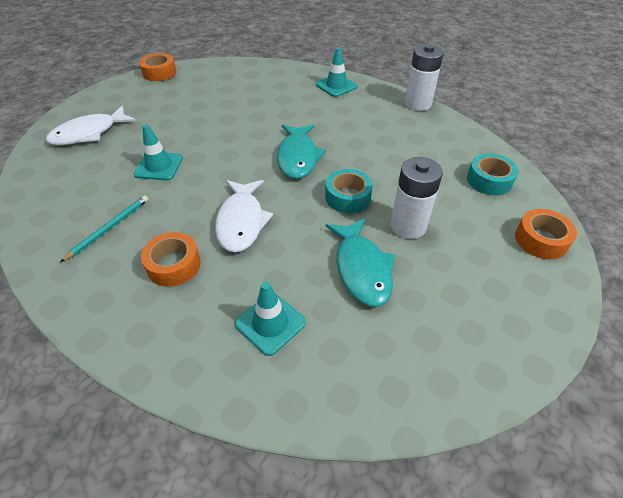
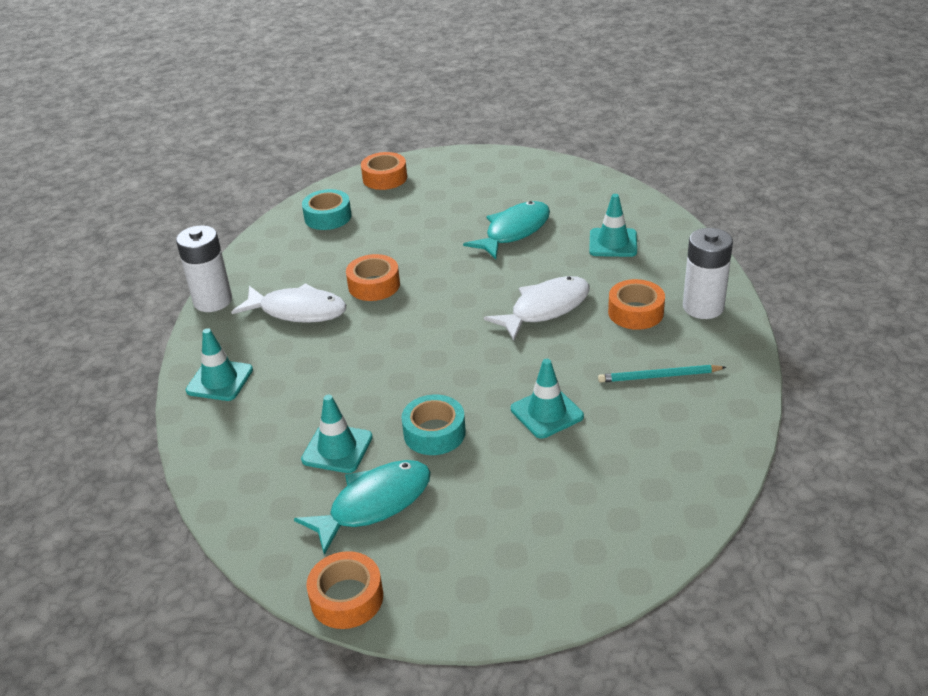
camera: 125 degrees left, 10 degrees down
white fish [46,106,136,146] -> white fish moved to [231,283,346,323]
turquoise fish [277,125,326,179] -> turquoise fish moved to [294,460,431,555]
turquoise tape [325,169,373,213] -> turquoise tape moved to [401,395,466,455]
white battery [390,157,443,239] -> white battery moved to [683,228,733,319]
none -> turquoise traffic cone [301,395,373,473]
none -> orange tape [346,254,400,301]

